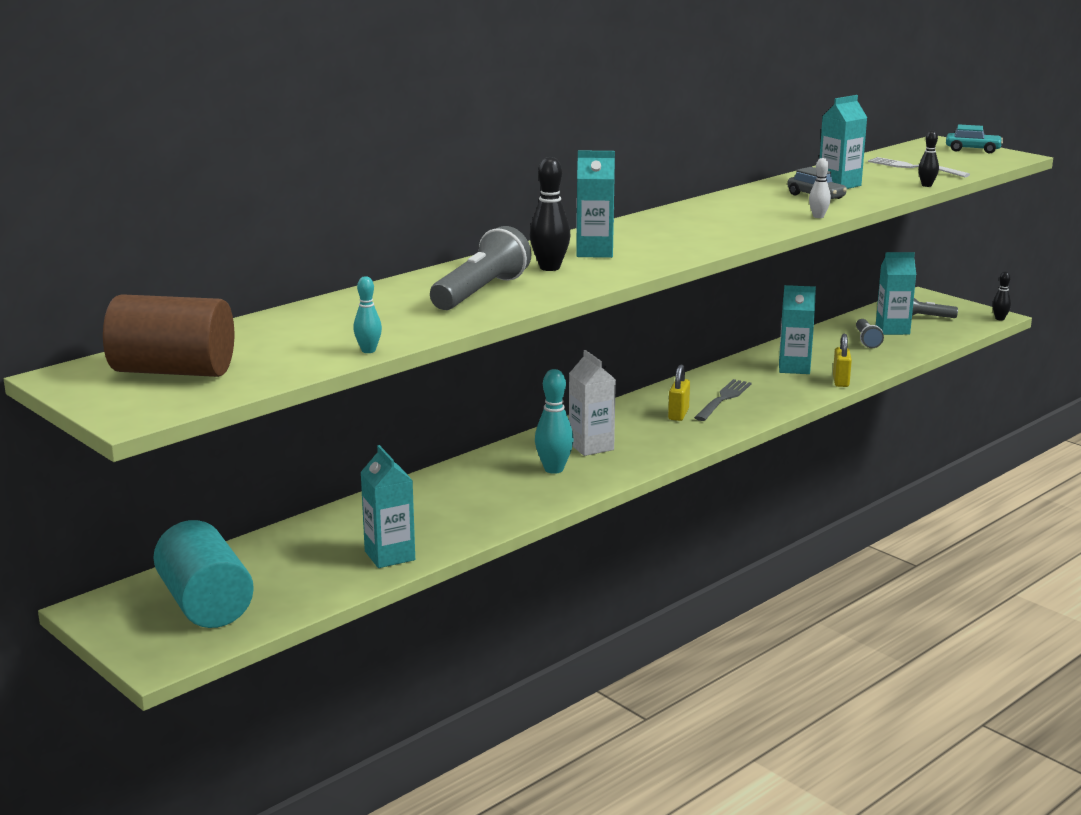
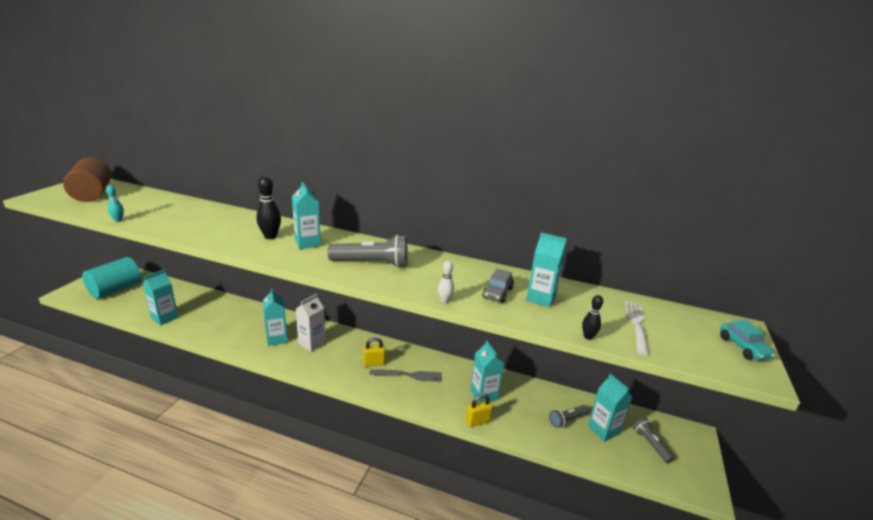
camera: 60 degrees right, 5 degrees up
grey flashlight [430,226,532,310] -> grey flashlight moved to [327,235,408,267]
turquoise bowling pin [535,369,574,474] -> turquoise carton [263,288,288,346]
black bowling pin [992,271,1011,321] -> none

